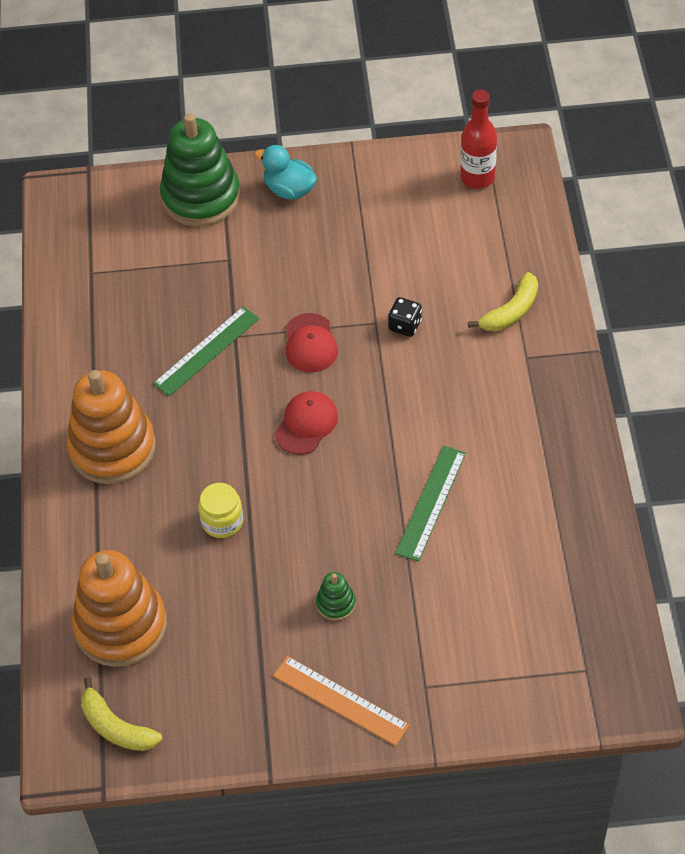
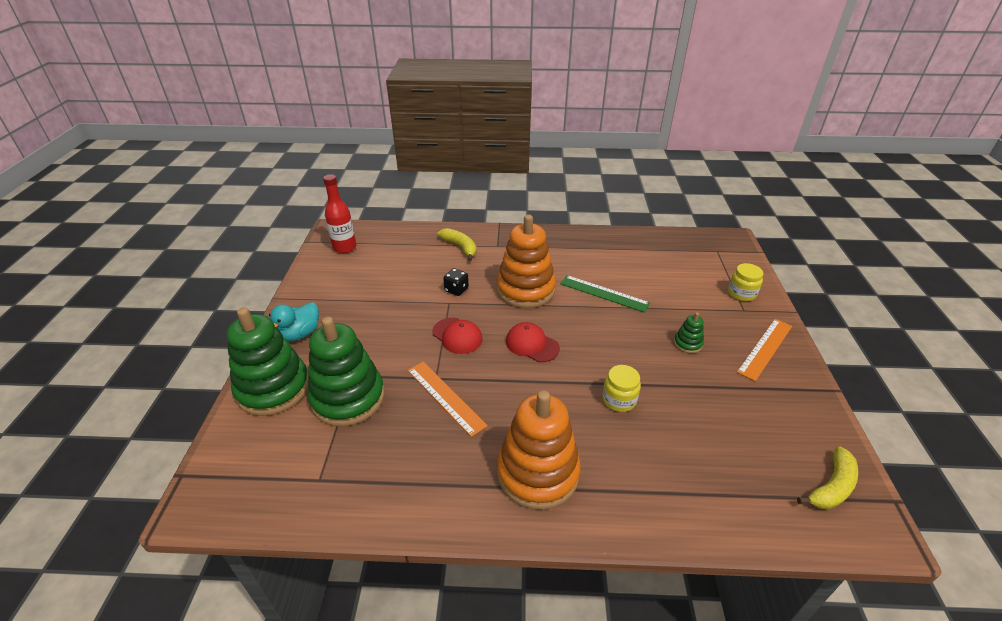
camera: 85 degrees left, 15 degrees down
orange stacking toy [72,550,167,667] -> orange stacking toy moved to [497,215,556,308]
green ruler [153,307,259,396] -> orange ruler [408,361,488,437]
red cap [286,313,338,372] -> red cap turned 45 degrees clockwise [432,318,483,354]
none -> green stacking toy [308,317,385,427]
none -> yellow jar [728,263,763,301]

